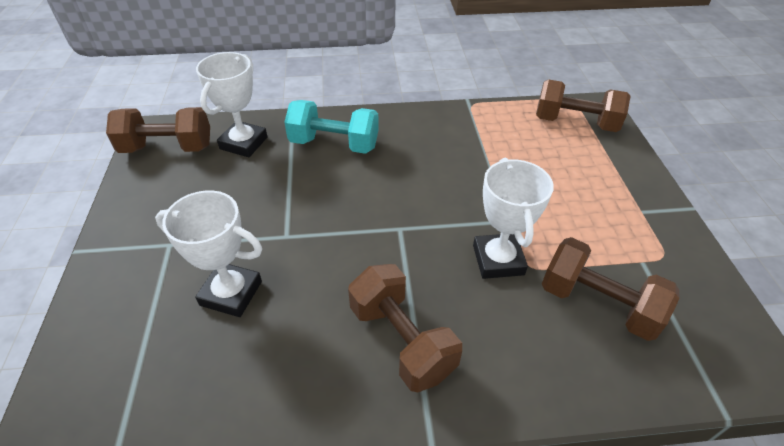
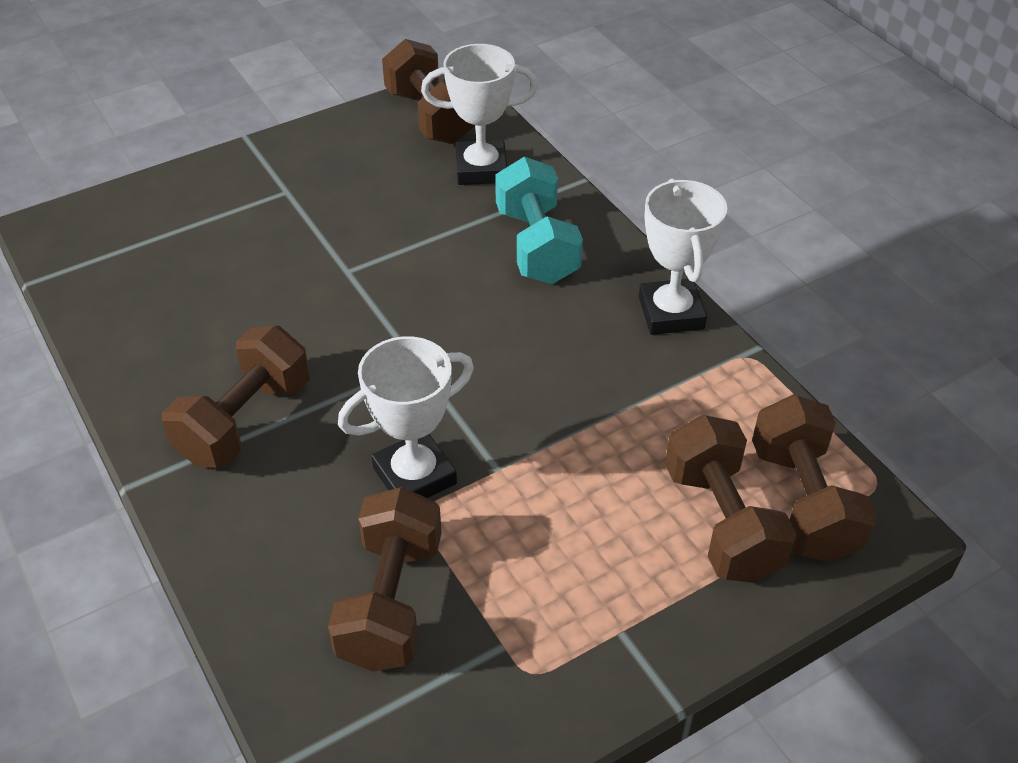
camera: 65 degrees right, 0 degrees up
white trophy [155,190,262,317] -> white trophy moved to [639,179,727,335]
none -> brown dumbbell [665,415,797,583]

